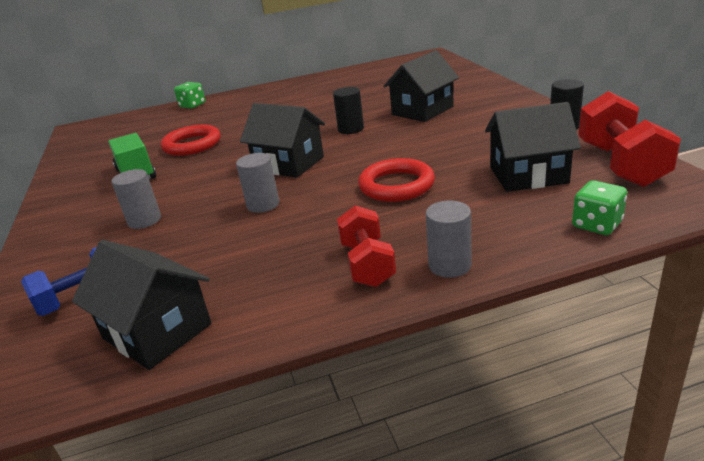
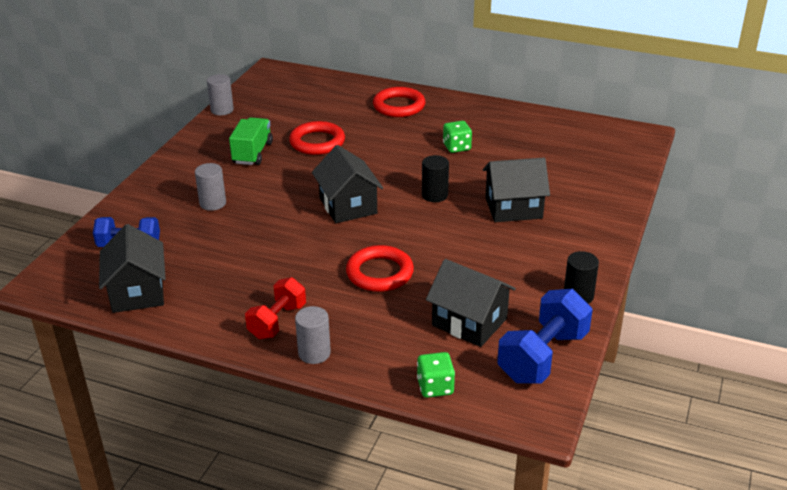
camera: 35 degrees right, 5 degrees up
green dice [174,82,205,109] -> green dice moved to [443,121,472,153]
grey cylinder [236,153,279,213] -> grey cylinder moved to [207,74,234,115]
red dumbbell [579,91,681,187] -> blue dumbbell [497,289,593,384]
none -> red ring [373,87,425,117]

